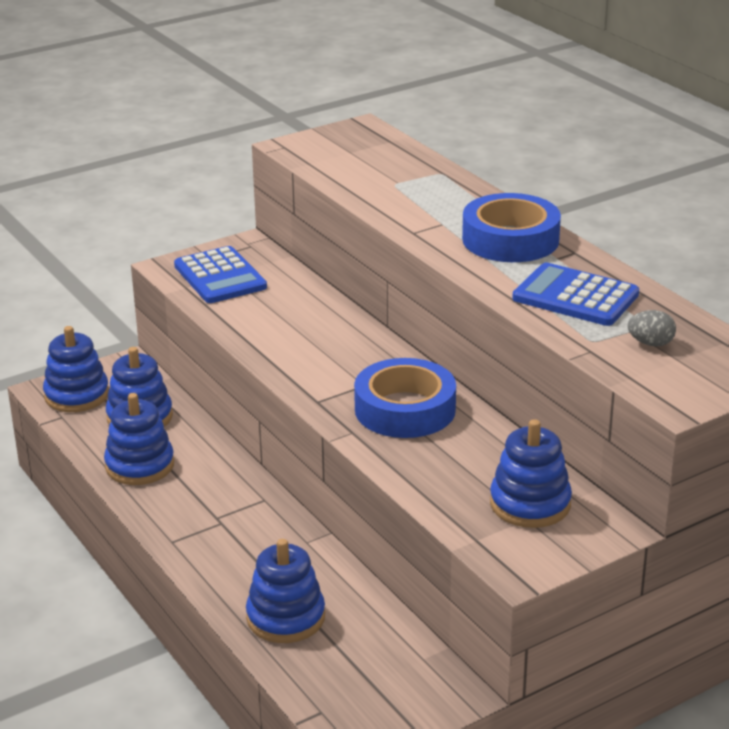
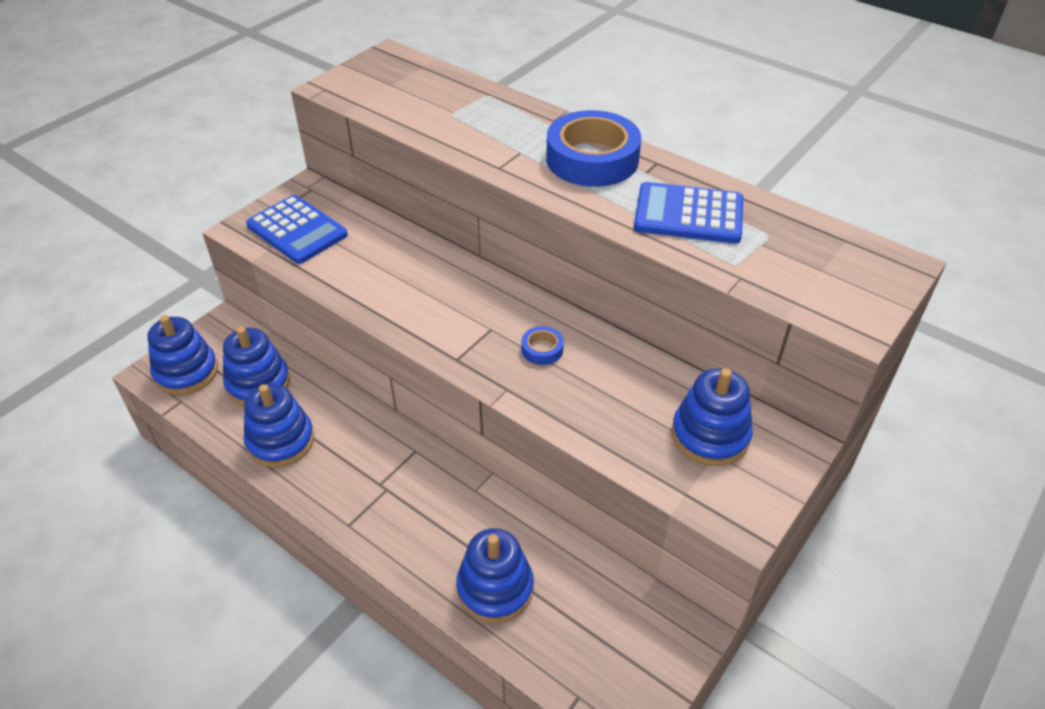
camera: 20 degrees left, 15 degrees up
blue tape [354,358,456,438] -> blue tape [522,326,564,365], size x0.43
grey egg [628,310,676,346] -> none

